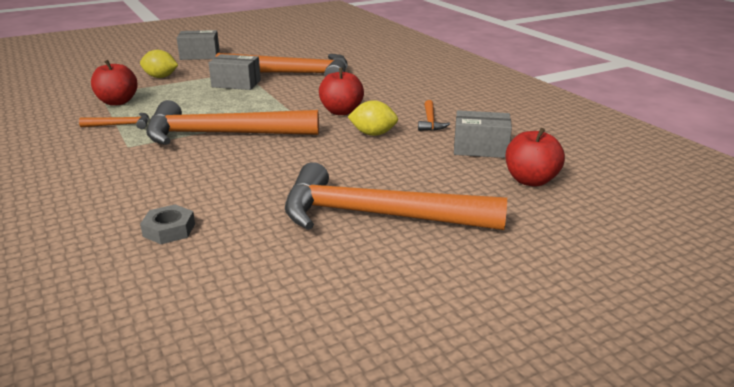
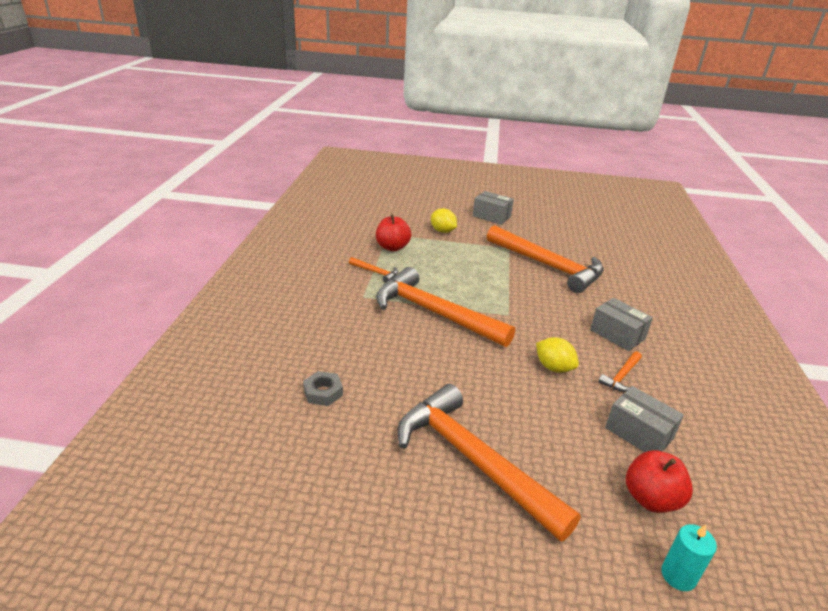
camera: 35 degrees right, 5 degrees up
grey box [209,54,261,90] -> grey box moved to [590,298,653,351]
red apple [319,68,364,115] -> none
none -> turquoise candle [661,524,717,591]

